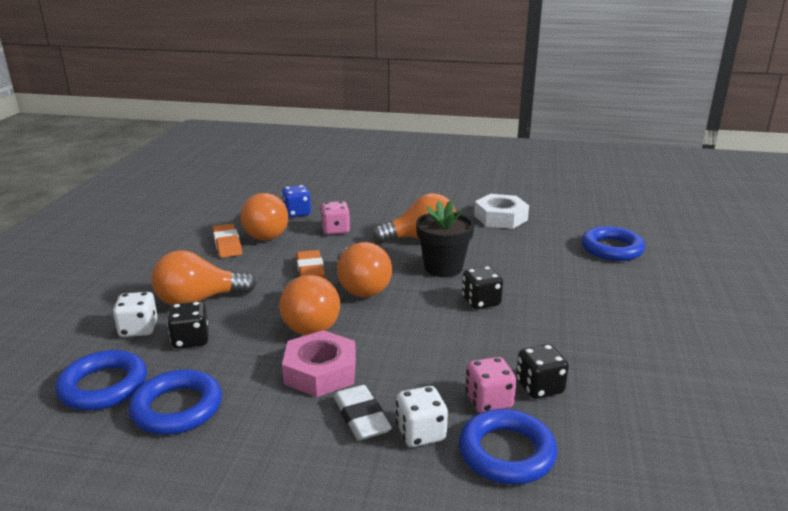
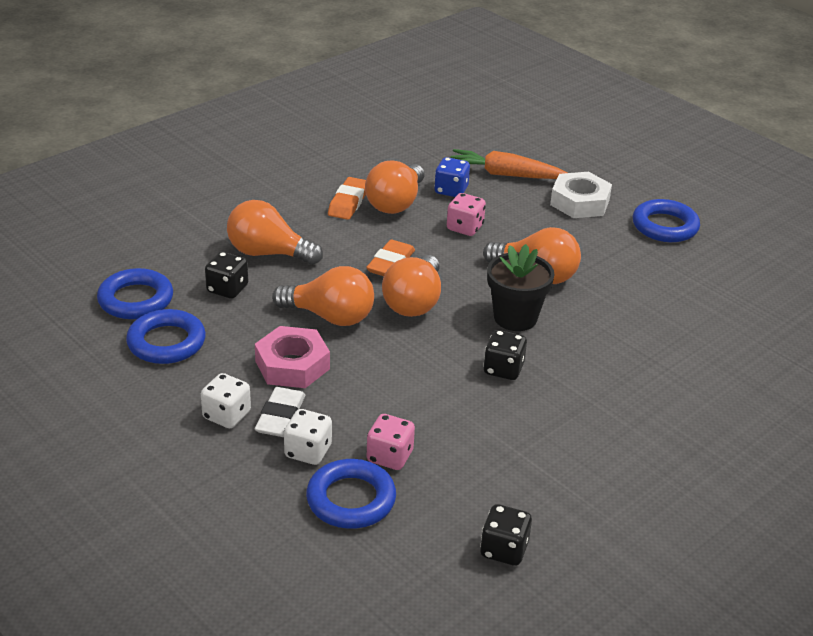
camera: 35 degrees right, 10 degrees up
white dice [113,292,158,337] -> white dice moved to [201,373,251,428]
orange light bulb [279,275,340,335] -> orange light bulb turned 90 degrees counterclockwise [272,266,374,326]
white nut [474,194,529,229] -> white nut moved to [550,172,612,218]
black dice [516,344,569,399] -> black dice moved to [480,504,532,566]
blue ring [581,226,645,261] -> blue ring moved to [633,199,700,242]
none -> orange carrot [450,149,568,179]

